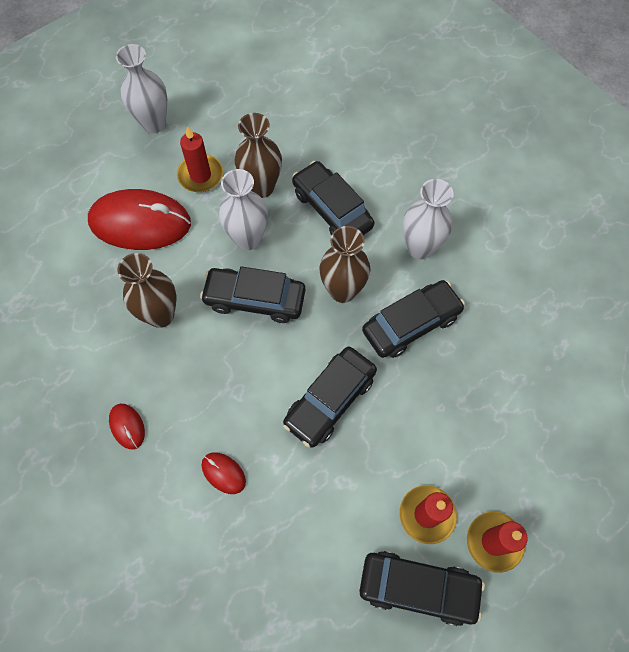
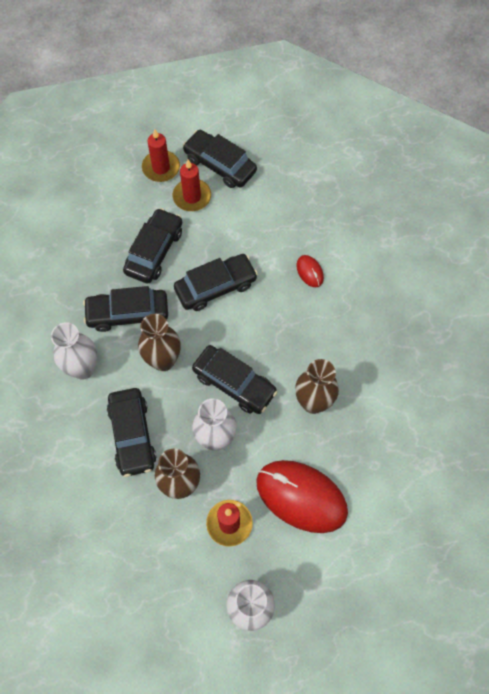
camera: 155 degrees left, 0 degrees up
red mouse [109,404,145,449] -> none
none -> black car [123,208,182,283]

